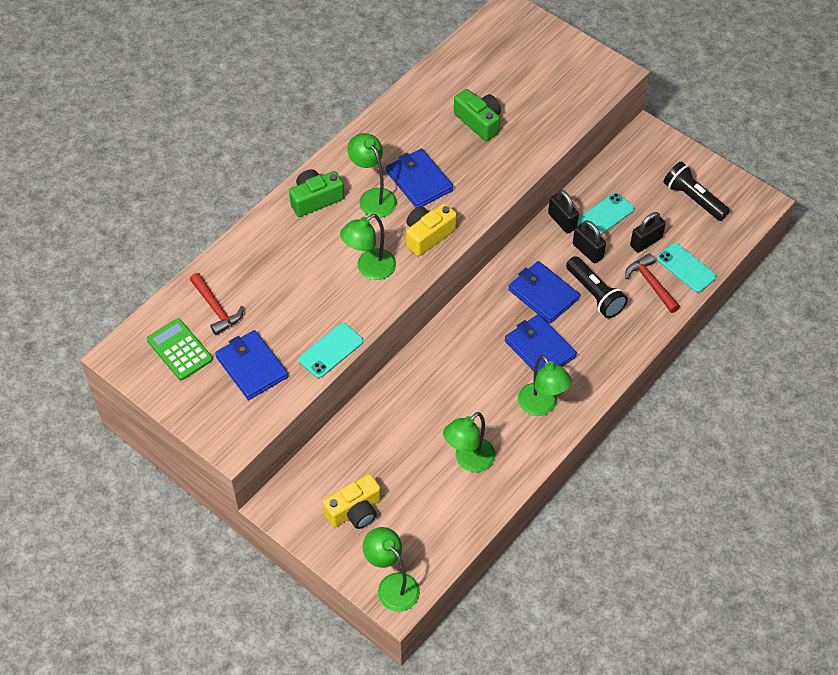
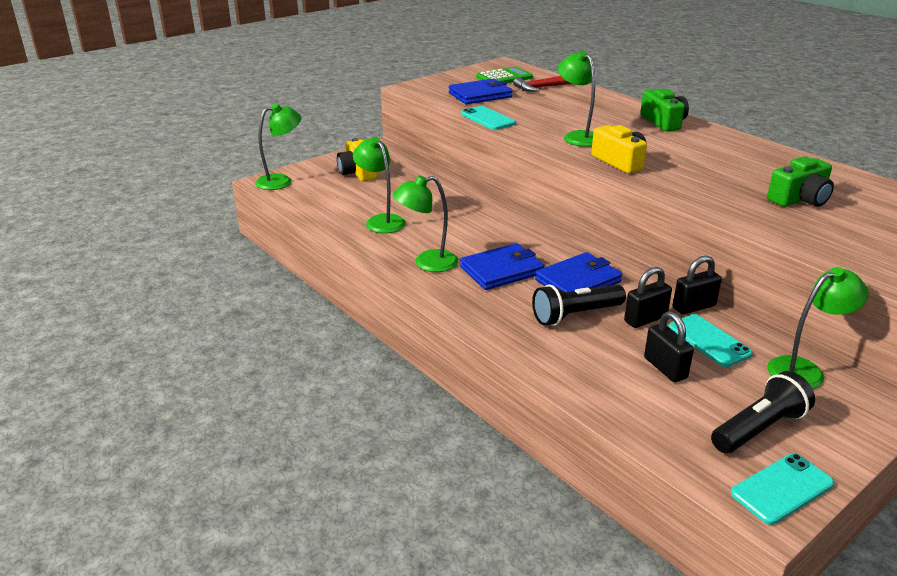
camera: 100 degrees right, 25 degrees down
green lamp [347,133,397,218] -> green lamp moved to [767,267,869,389]
blue wallet [386,149,453,208] -> none
red hammer [625,253,680,313] -> none
turquoise phone [656,243,717,293] -> turquoise phone moved to [731,453,834,525]

